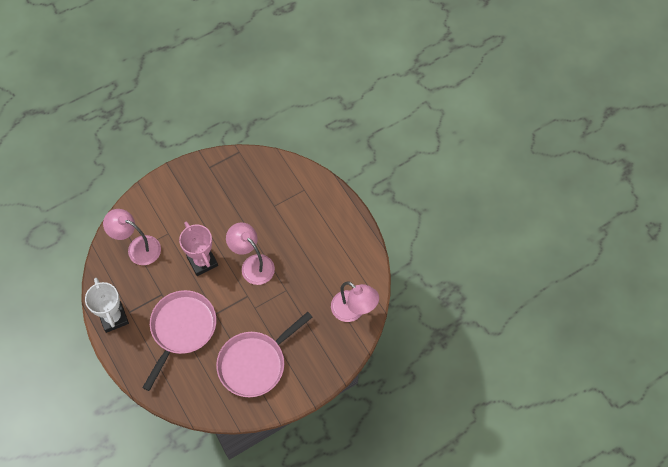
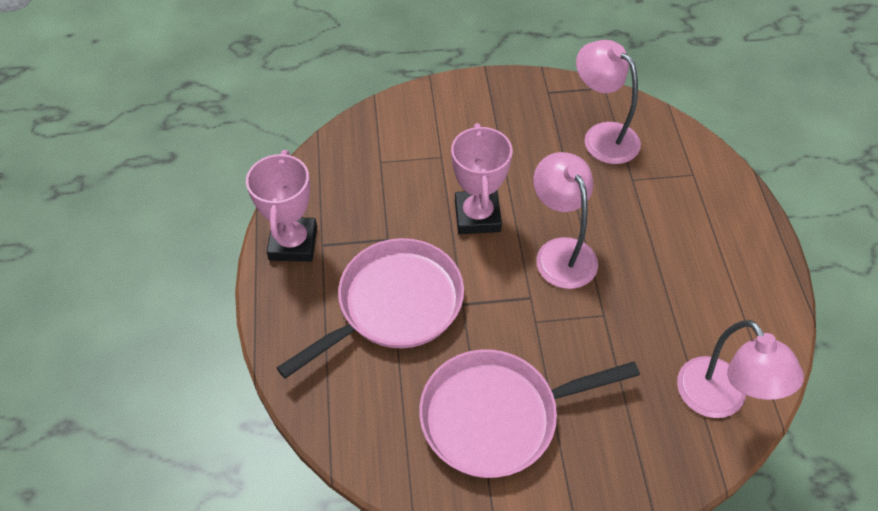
camera: 25 degrees right, 10 degrees down
white trophy [85,278,129,333] -> pink trophy [246,150,317,262]
pink lamp [103,209,161,265] -> pink lamp moved to [576,40,641,164]

